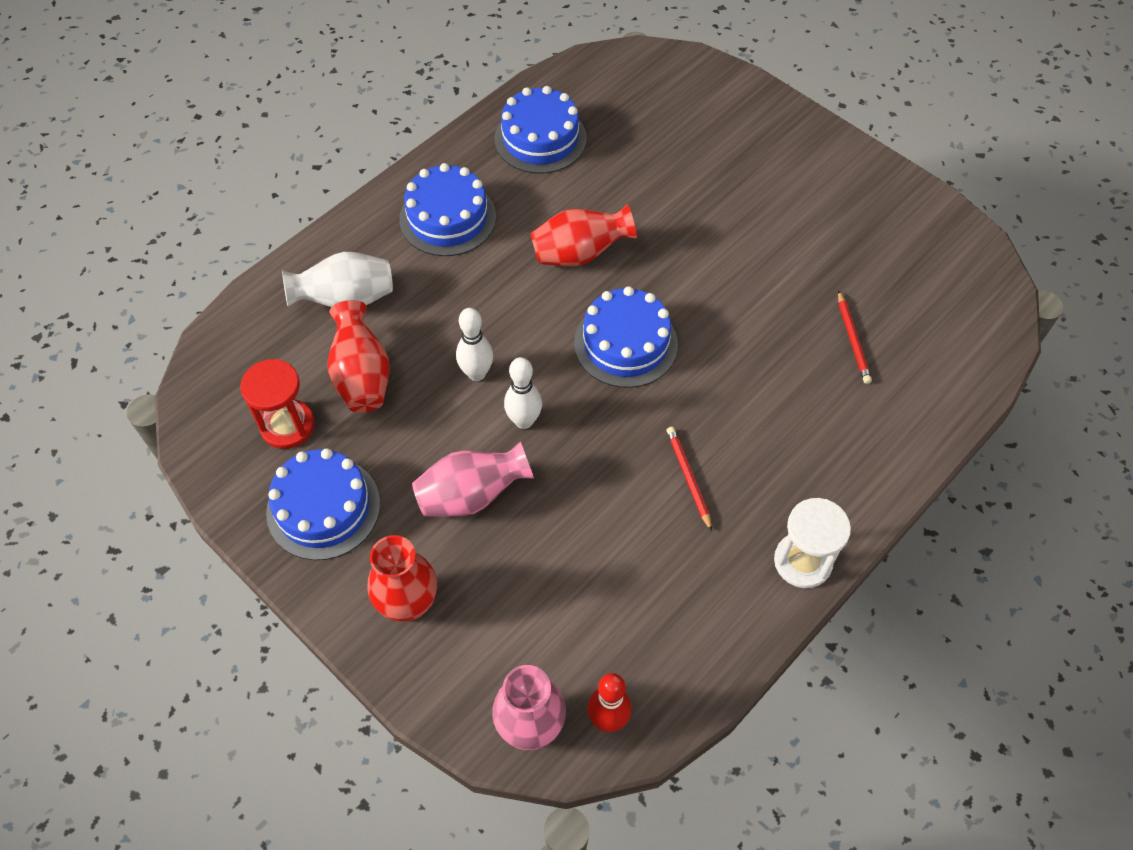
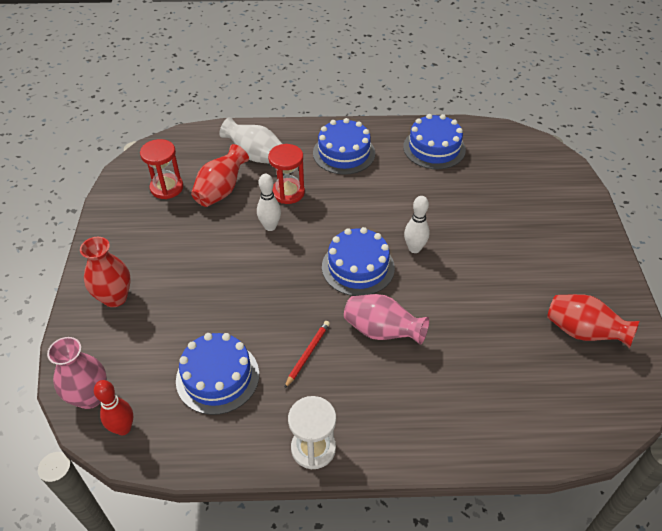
camera: 45 degrees right, 10 degrees down
blue cake [266,448,380,560] -> blue cake moved to [176,333,259,415]
pink vase [412,441,534,517] -> pink vase moved to [344,294,429,345]
white bowling pin [504,357,542,429] -> white bowling pin moved to [404,196,429,253]
red vase [530,204,637,267] -> red vase moved to [547,294,640,348]
red pencil [838,290,872,384] -> none
none -> red hourglass [268,144,305,204]

